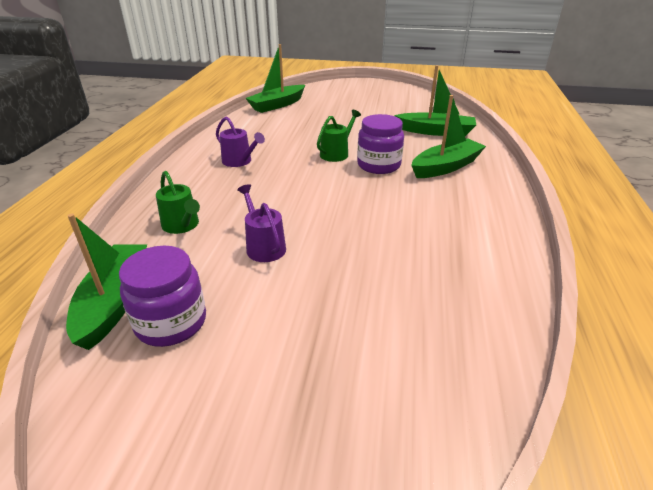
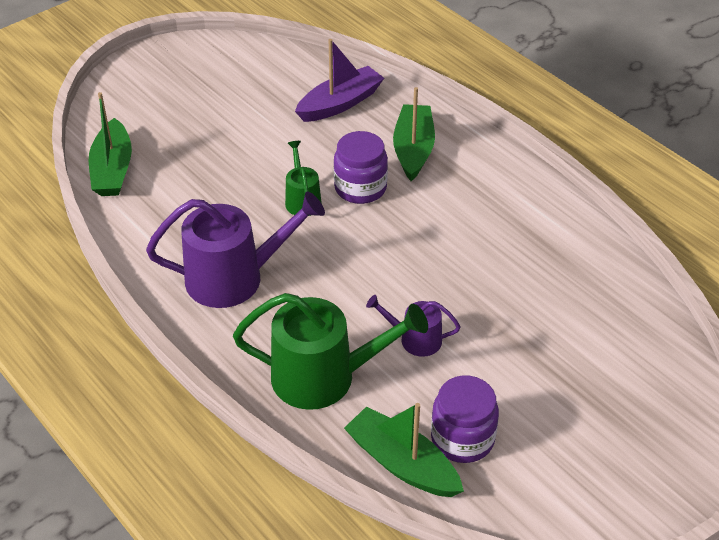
camera: 50 degrees left, 10 degrees up
green watering can [156,171,200,234] -> green watering can [233,293,428,410], size x1.94
purple watering can [216,117,265,167] -> purple watering can [146,192,325,308], size x1.94
green boat [394,65,476,136] -> purple boat [295,39,384,122]

